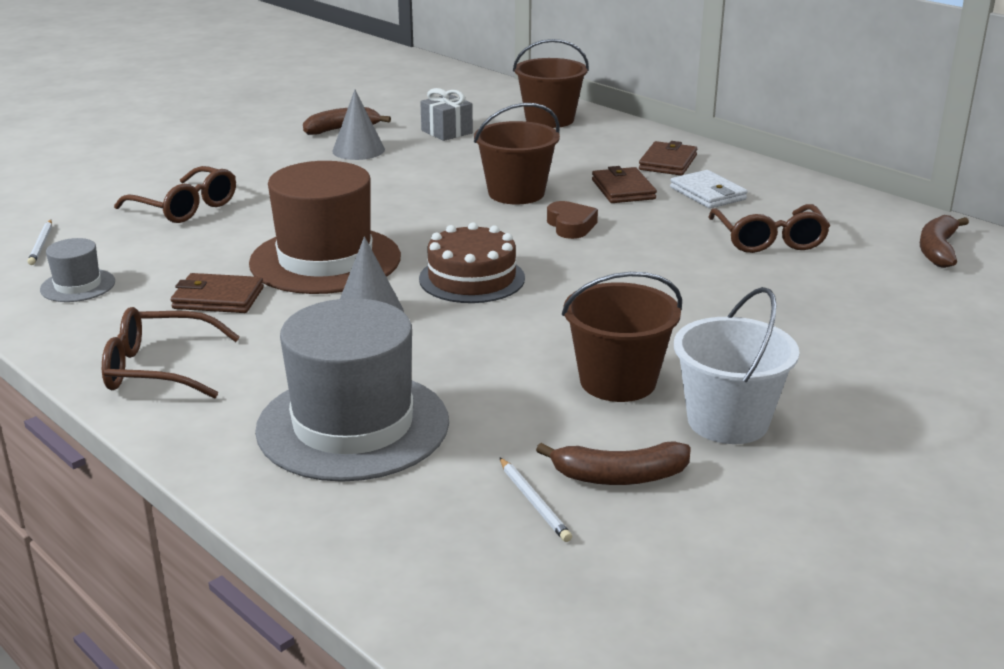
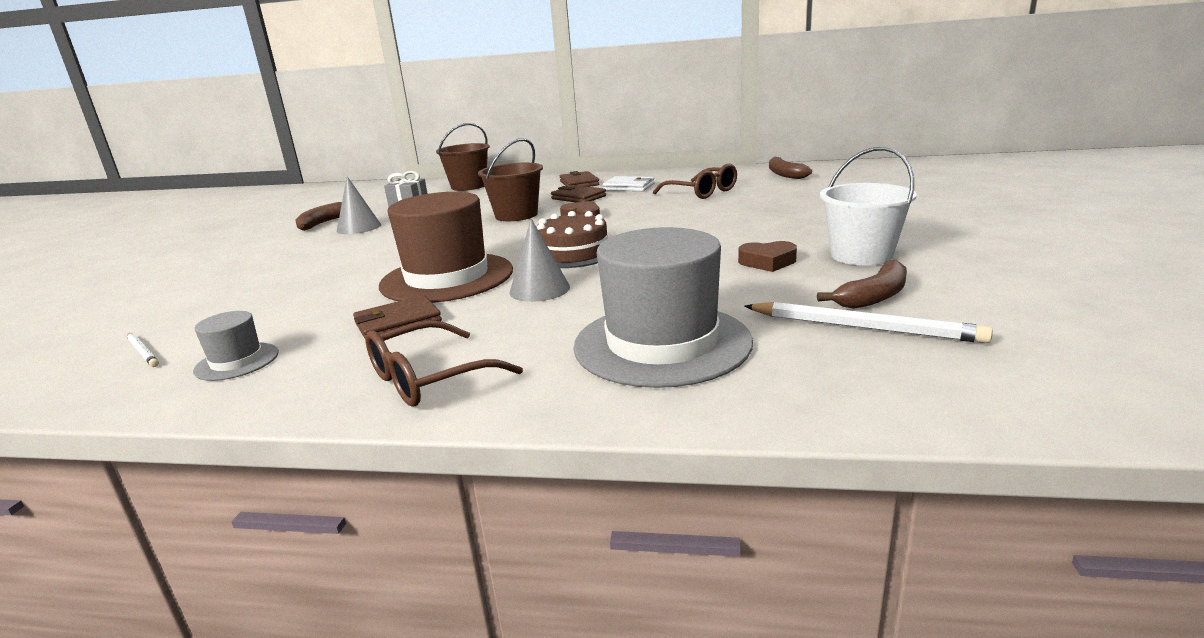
camera: 35 degrees left, 5 degrees down
brown glasses [114,166,236,223] -> none
white pencil [499,457,572,542] -> white pencil [745,302,993,343], size x1.85
brown bucket [562,272,682,402] -> brown heart [738,241,797,272]

